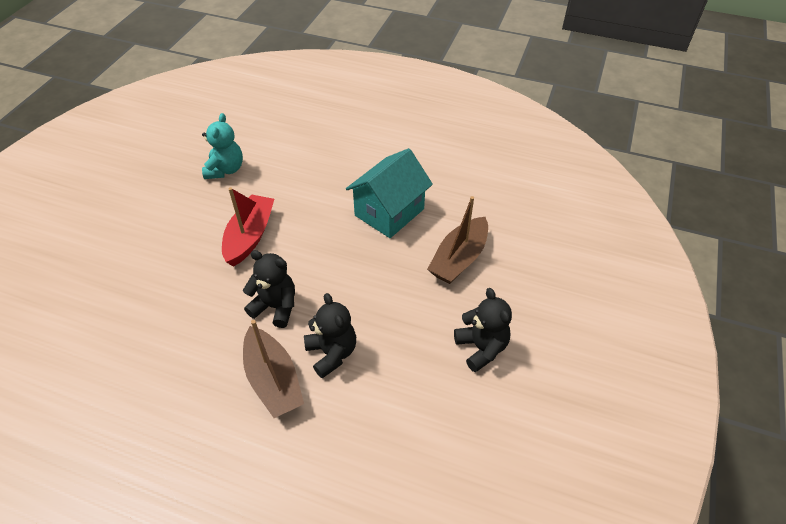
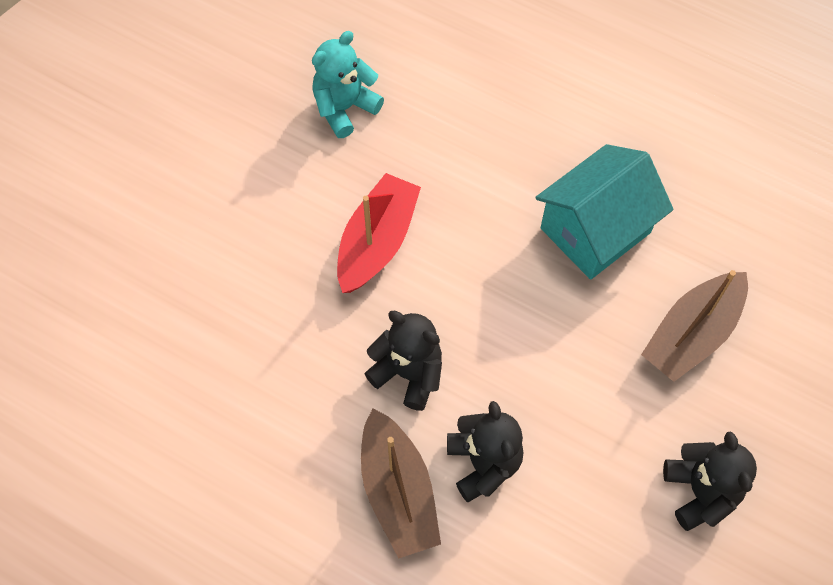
camera: 10 degrees right, 15 degrees up
turquoise teddy bear [202,113,243,179] -> turquoise teddy bear turned 150 degrees counterclockwise [312,31,384,138]

